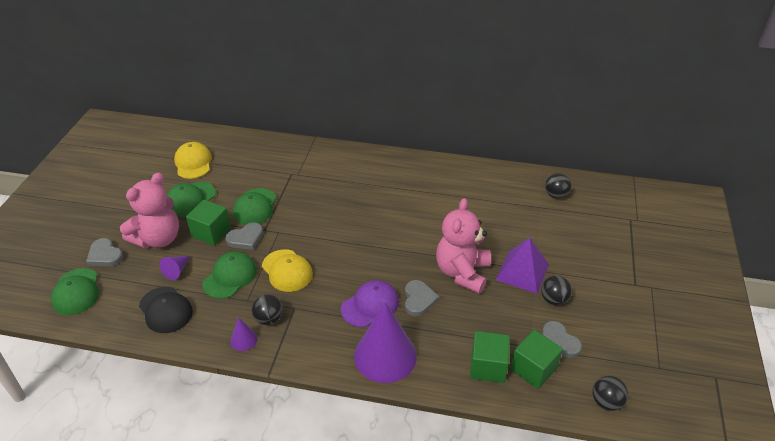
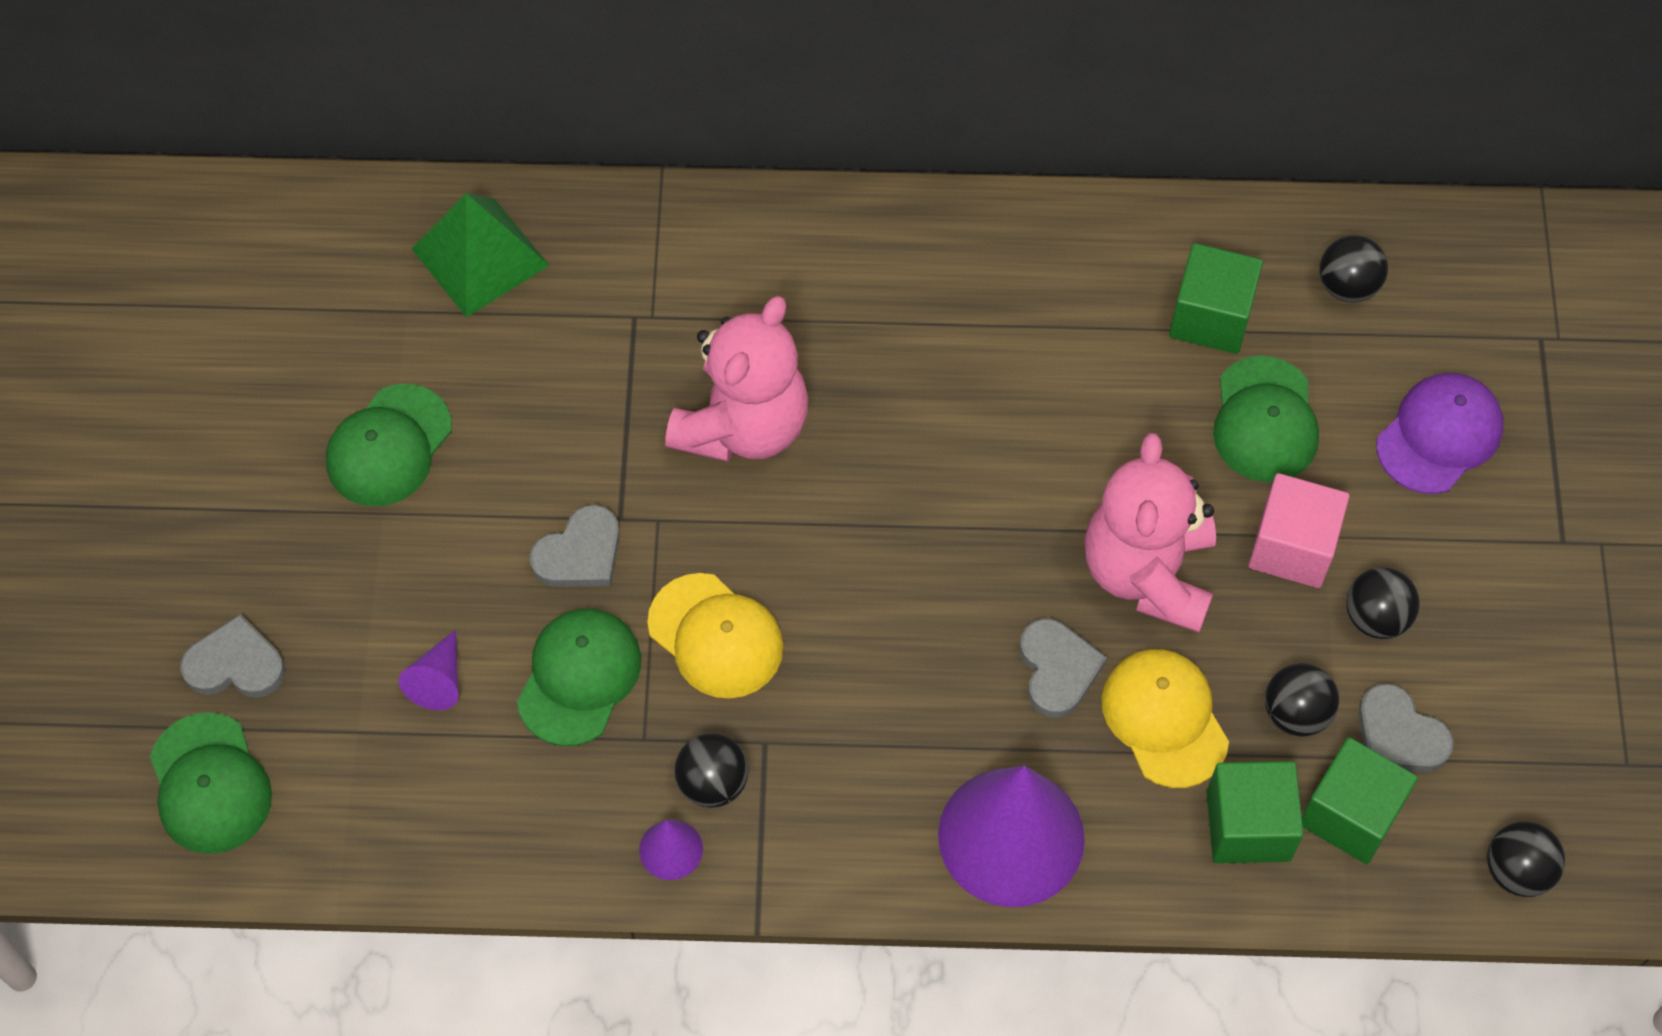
camera: 10 degrees left, 20 degrees up
grey heart [86,238,123,266] -> grey heart turned 150 degrees clockwise [181,614,285,698]
pink teddy bear [120,172,179,248] -> pink teddy bear moved to [665,296,809,462]
black cap [139,287,193,333] -> none
yellow cap [174,142,212,179] -> yellow cap moved to [1101,649,1229,788]
green cube [186,200,231,245] -> green cube moved to [1169,243,1263,354]
green cap [233,188,276,225] -> green cap moved to [1213,356,1319,482]
purple cap [341,280,399,327] -> purple cap moved to [1376,373,1504,494]
purple pyramid [496,237,549,294] -> pink cube [1248,473,1350,588]
none -> green pyramid [412,193,550,317]
none -> black ball [1265,663,1339,736]

